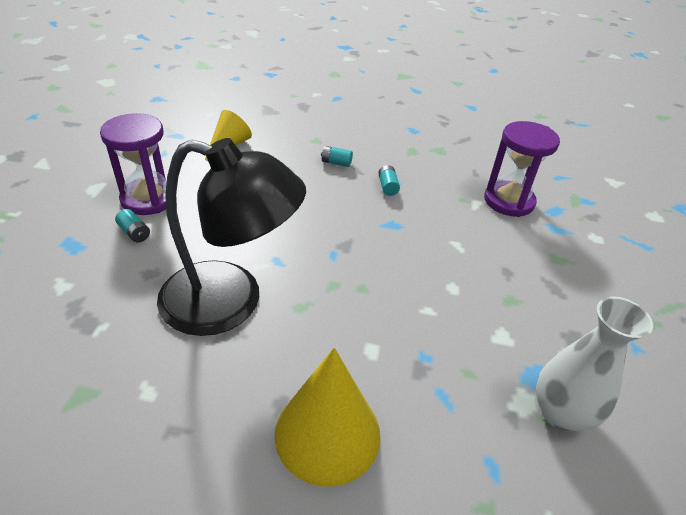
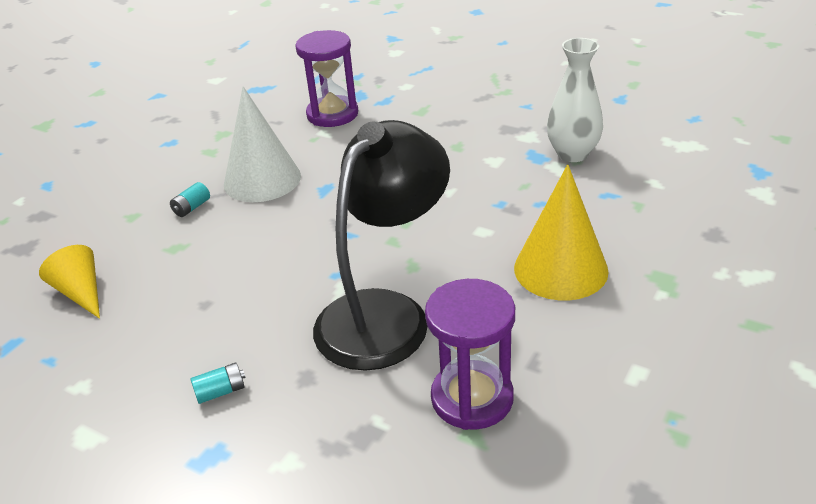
camera: 65 degrees left, 5 degrees down
purple hourglass [100,113,167,215] -> purple hourglass moved to [425,279,515,430]
turquoise battery [378,165,400,196] -> white cone [224,87,301,202]

